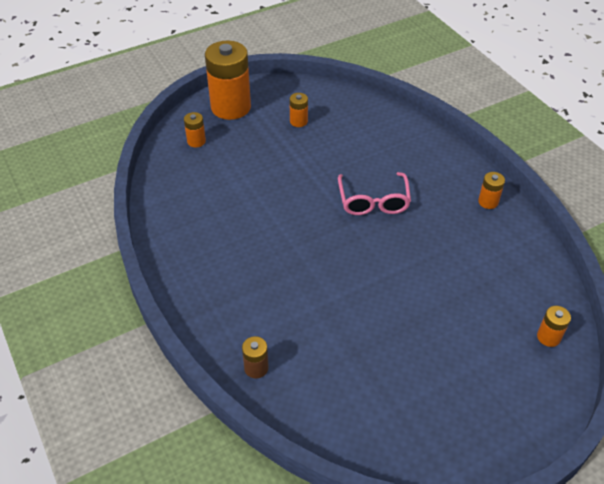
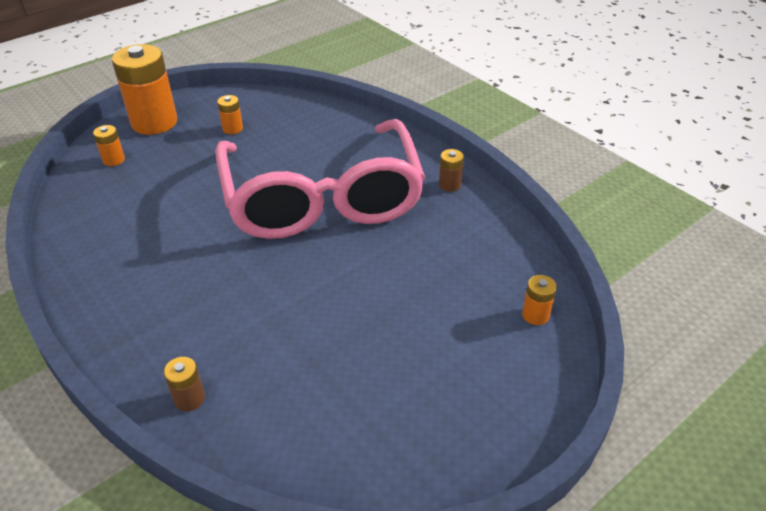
camera: 10 degrees left, 5 degrees down
pink glasses [338,172,411,215] -> pink glasses [215,119,425,239], size x2.41
orange battery [478,172,505,209] -> brown battery [439,149,464,192]

